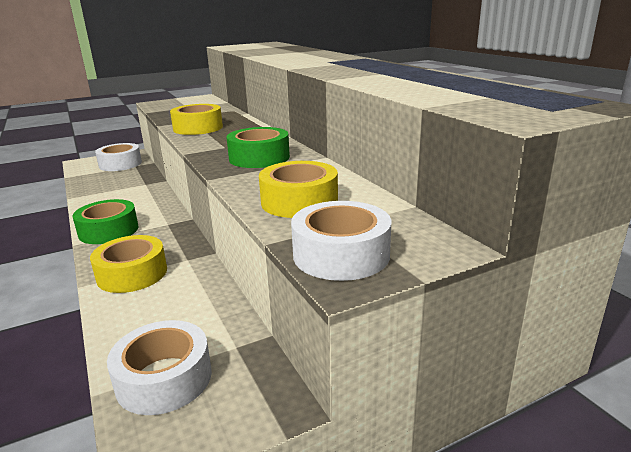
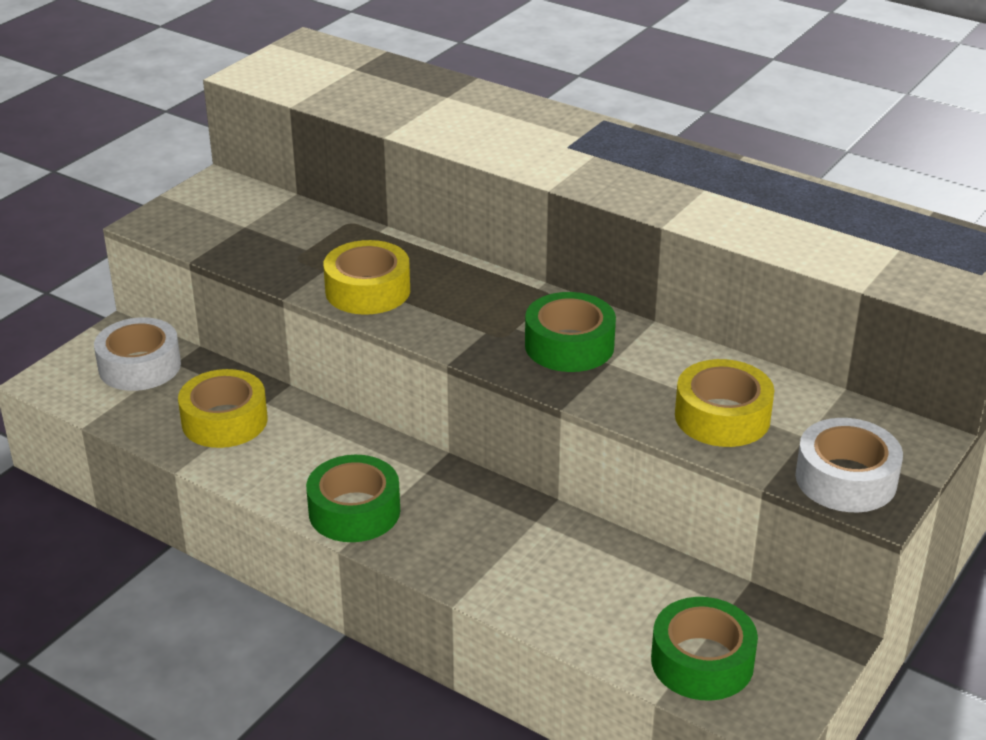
camera: 30 degrees left, 10 degrees up
yellow tape [90,235,167,293] -> yellow tape moved to [178,369,268,448]
white tape [107,320,212,415] -> green tape [651,597,758,701]

